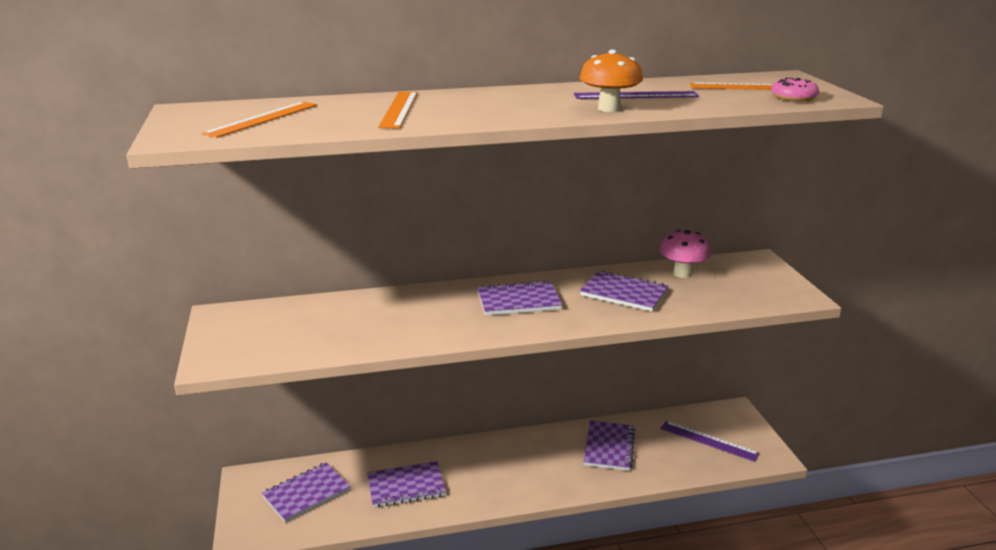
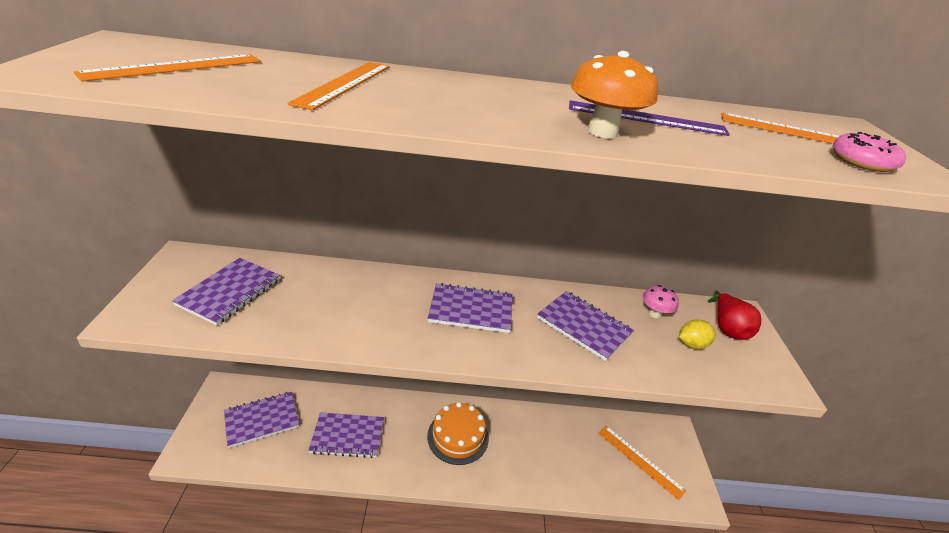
camera: 10 degrees right, 10 degrees up
purple notebook [583,420,635,471] -> purple notebook moved to [172,258,280,325]
pink mushroom [659,230,711,278] -> pink mushroom [643,285,679,318], size x0.65
purple ruler [660,421,760,462] -> orange ruler [598,426,686,500]
none -> orange cake [427,402,489,465]
none -> yellow lemon [679,320,716,349]
none -> red pear [708,291,762,340]

